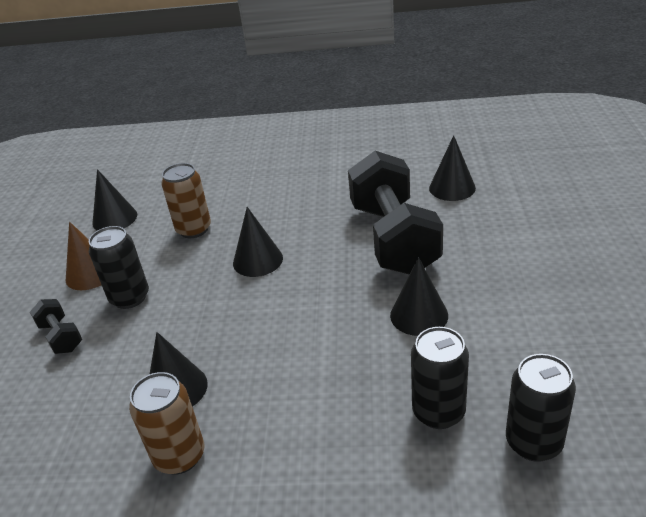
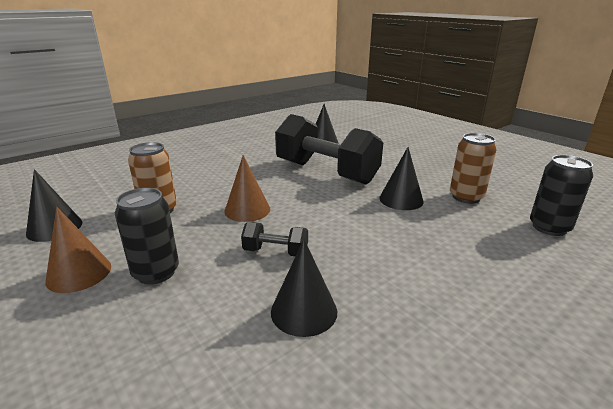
camera: 45 degrees left, 10 degrees down
black dumbbell [30,299,82,354] -> black dumbbell moved to [241,222,308,256]
brown can [129,372,204,475] -> brown can moved to [450,133,497,204]
black cone [233,207,283,277] -> brown cone [224,155,270,222]
black can [411,327,469,429] -> none

